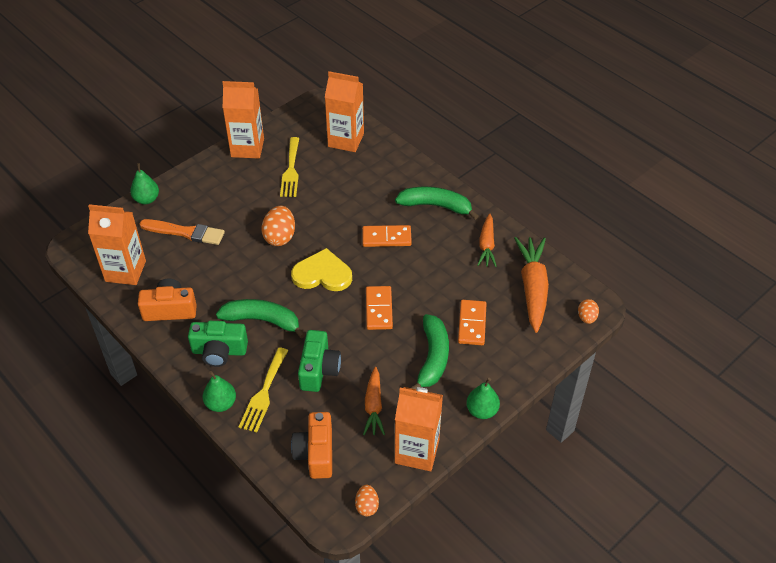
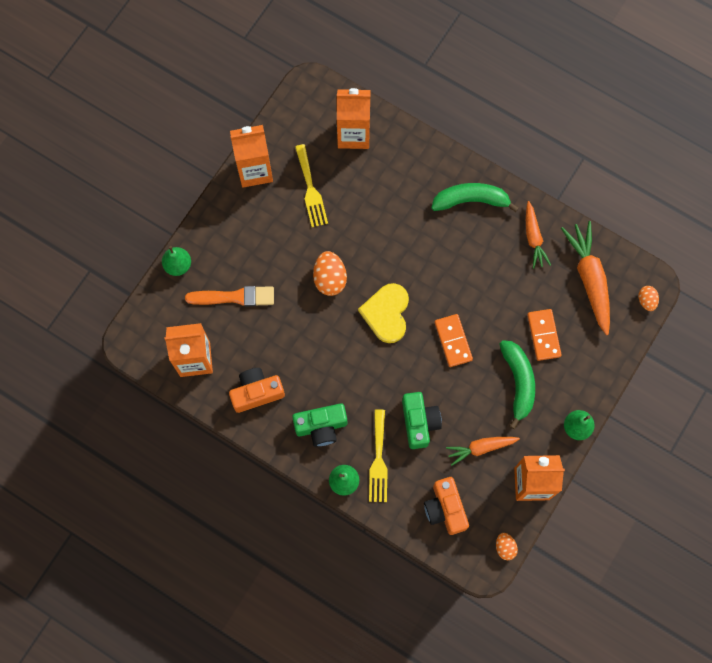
camera: 15 degrees left, 25 degrees up
green banana [216,299,306,339] -> none
yellow heart [291,248,352,291] -> yellow heart turned 75 degrees counterclockwise [358,283,409,343]
orange domino [362,225,412,247] -> none
orange carrot [363,367,385,435] -> orange carrot turned 90 degrees clockwise [446,437,520,466]

